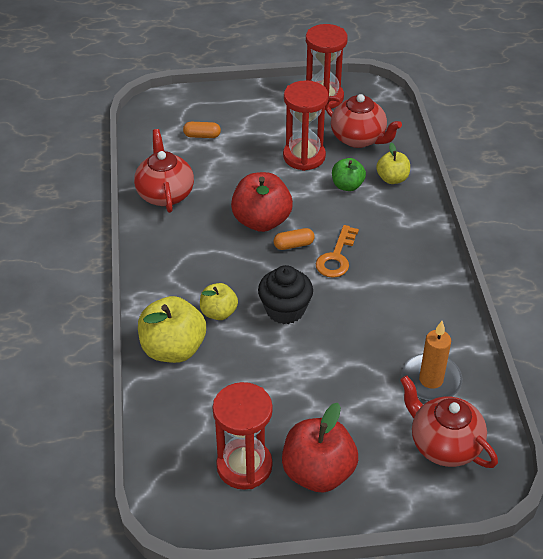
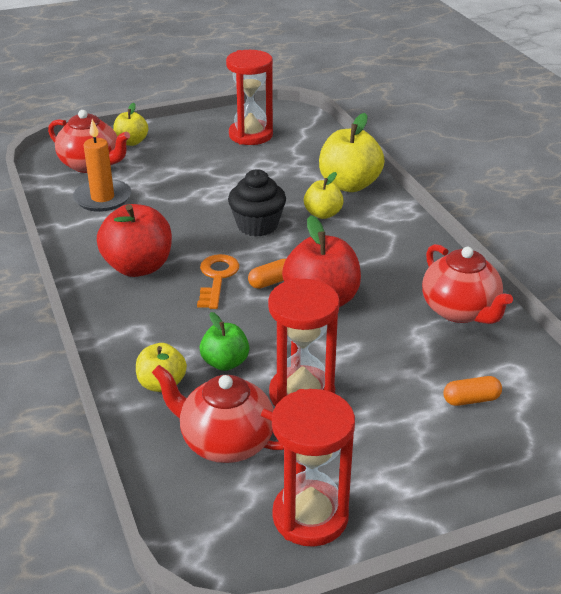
camera: 165 degrees right, 10 degrees down
red apple [282,403,358,493] -> red apple moved to [97,204,172,277]
none -> yellow apple [113,103,148,146]

